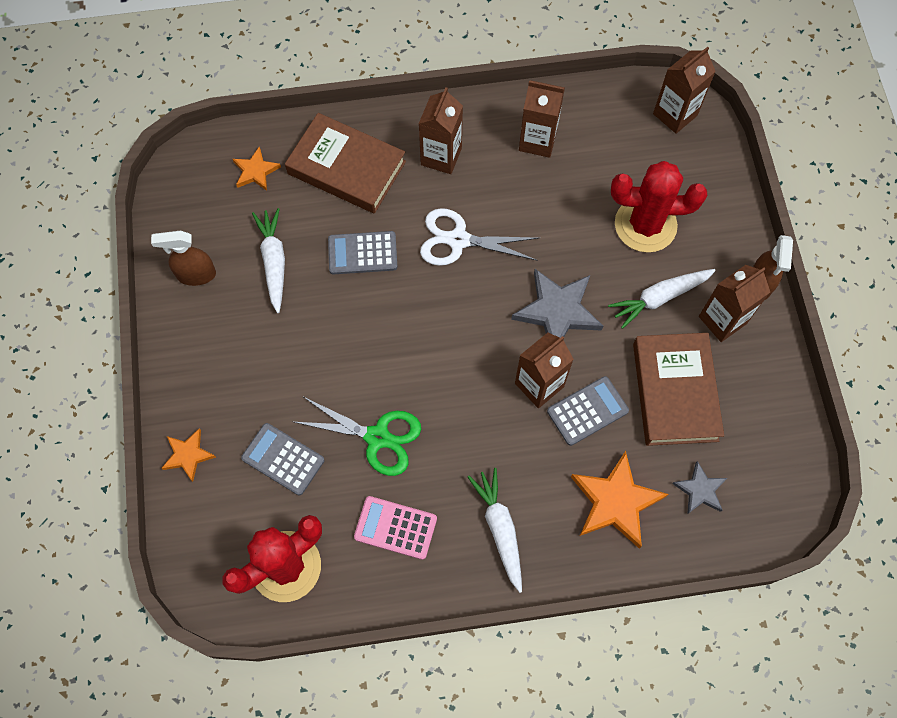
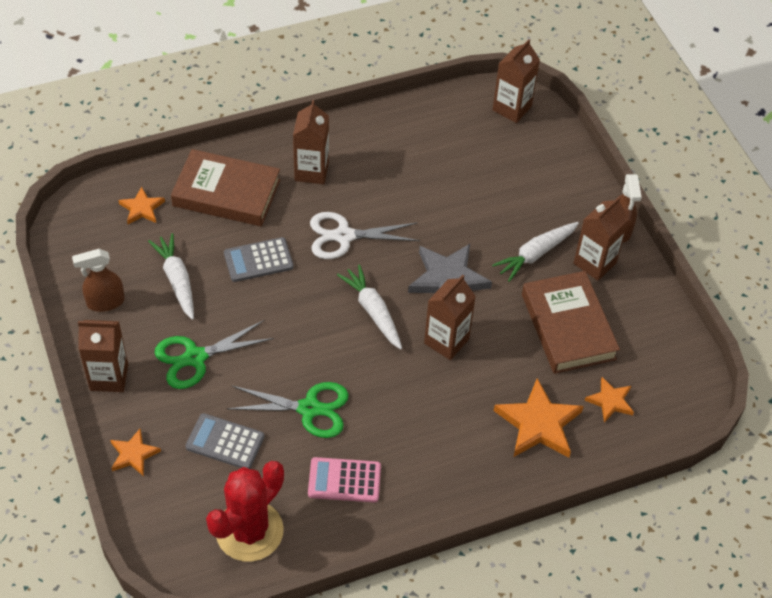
camera: 15 degrees left, 15 degrees down
white carrot [468,468,522,593] -> white carrot moved to [337,264,402,350]
brown carton [519,80,565,158] -> brown carton moved to [78,320,128,392]
grey calculator [547,376,629,446] -> none
red cactus [611,161,707,252] -> none
grey star [672,461,727,514] -> orange star [585,377,634,422]
none -> green scissors [155,320,274,389]

